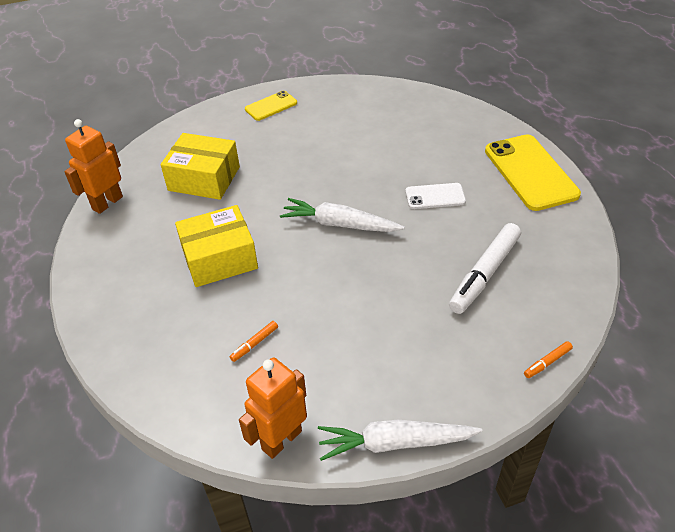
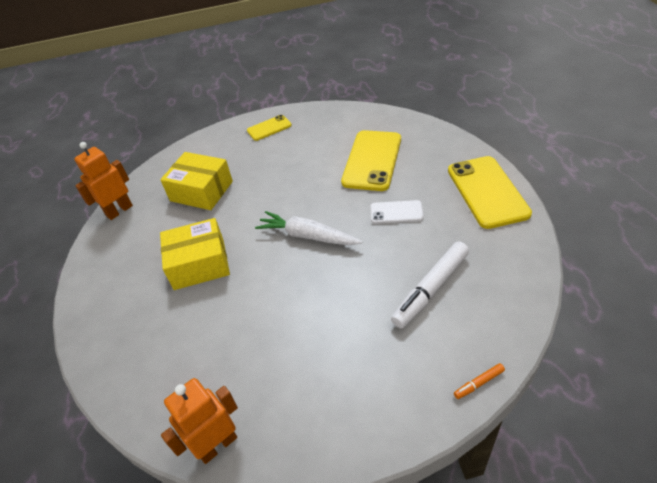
camera: 10 degrees right, 0 degrees up
orange marker [230,321,278,362] -> none
white carrot [318,420,482,461] -> none
none -> yellow phone [341,130,401,191]

